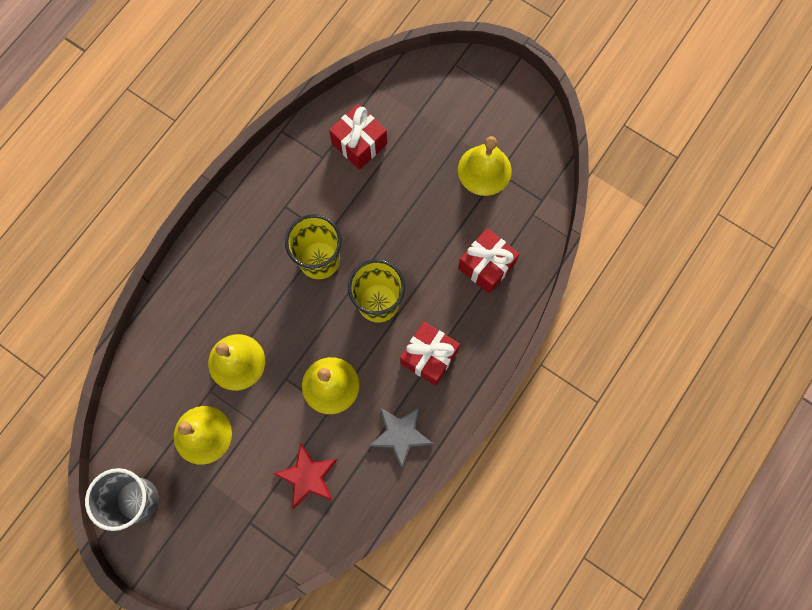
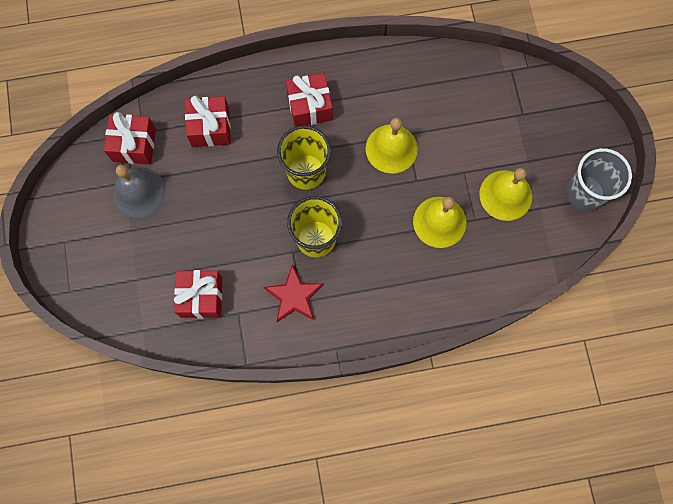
camera: 135 degrees left, 0 degrees up
red star [273,443,338,509] -> red star moved to [263,264,324,322]
grey star [369,406,433,468] -> none
yellow bell [458,136,512,196] -> grey bell [113,165,165,218]
none -> red gift [104,112,156,165]

